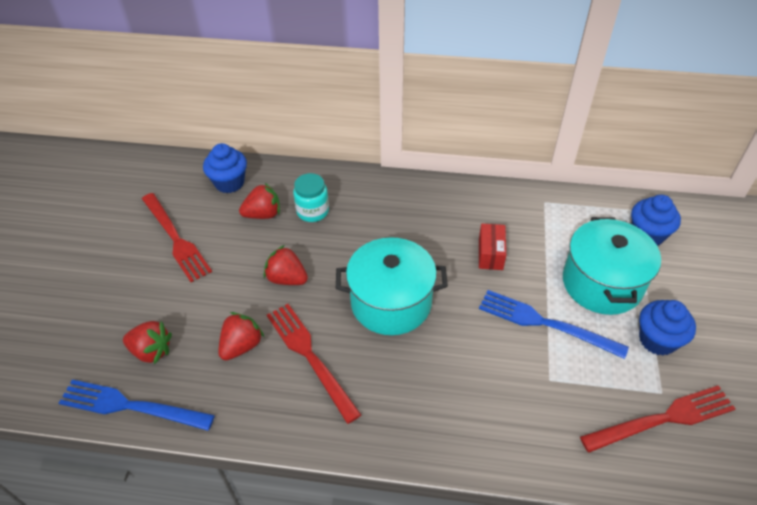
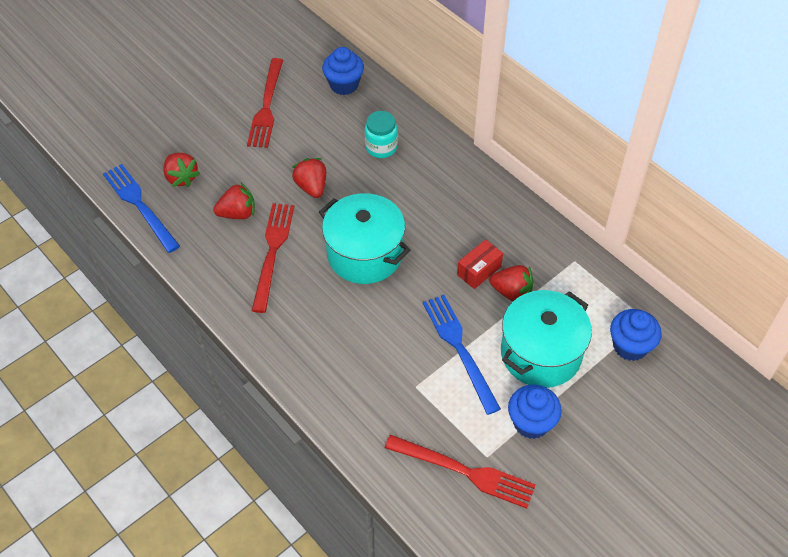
camera: 40 degrees right, 5 degrees up
red strawberry [239,183,280,219] -> red strawberry moved to [490,265,534,301]

